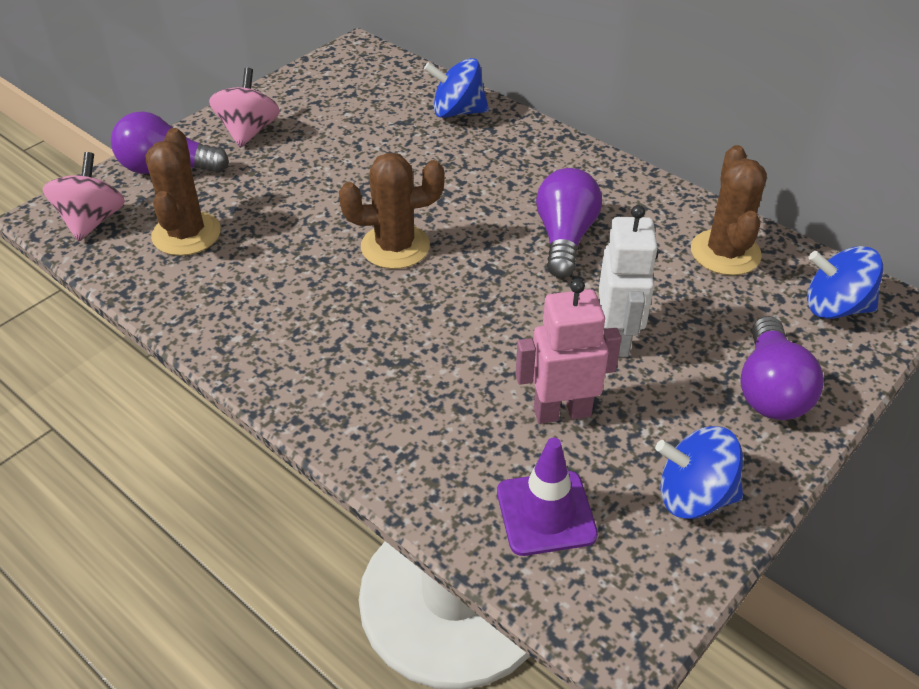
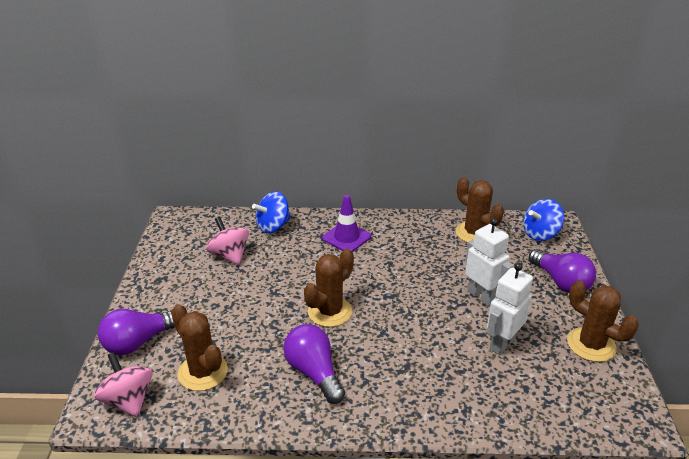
camera: 40 degrees left, 10 degrees down
pink spinning top [209,68,280,148] -> pink spinning top moved to [206,217,249,265]
purple traffic cone [497,438,598,556] -> purple traffic cone moved to [322,195,371,252]
pink robot [515,279,621,424] -> white robot [487,263,533,355]
purple light bulb [536,168,602,278] -> purple light bulb moved to [283,324,345,404]
blue spinning top [655,426,743,519] -> brown cactus [567,280,639,362]

